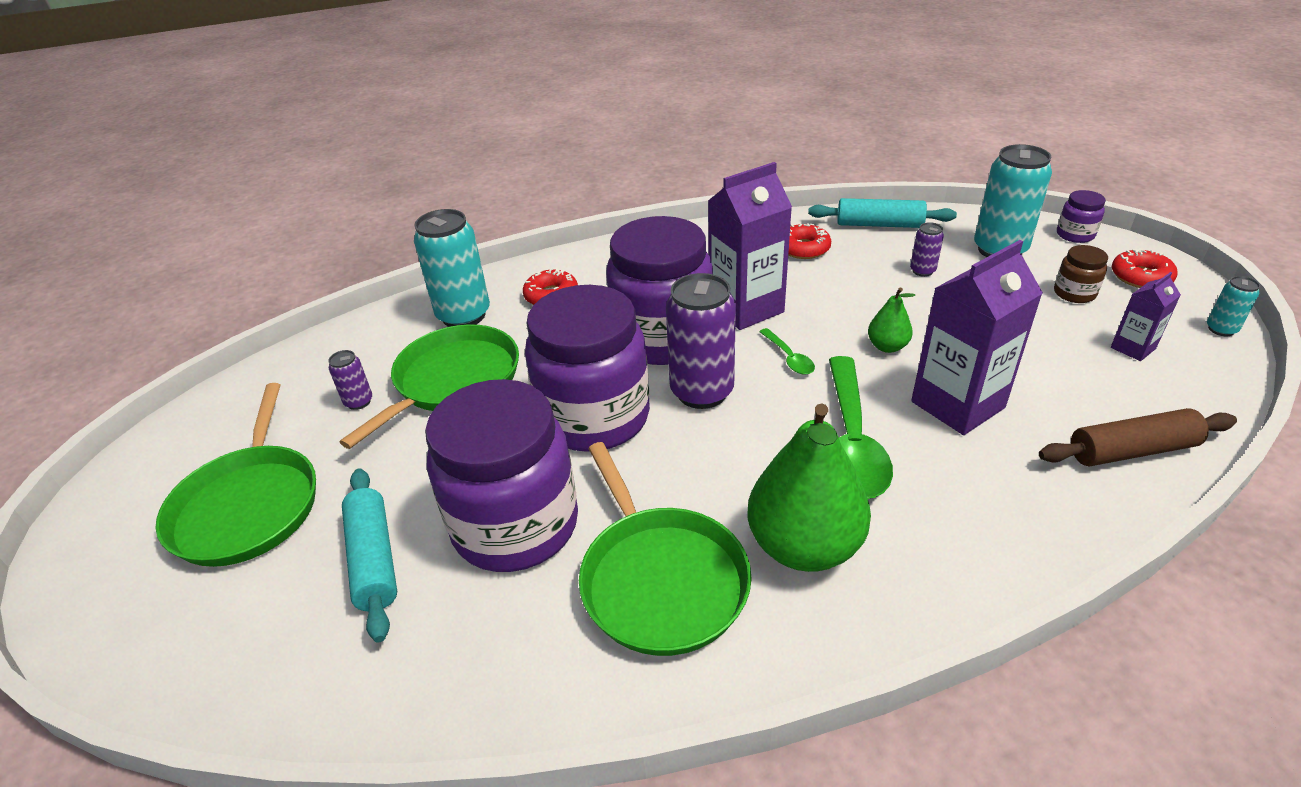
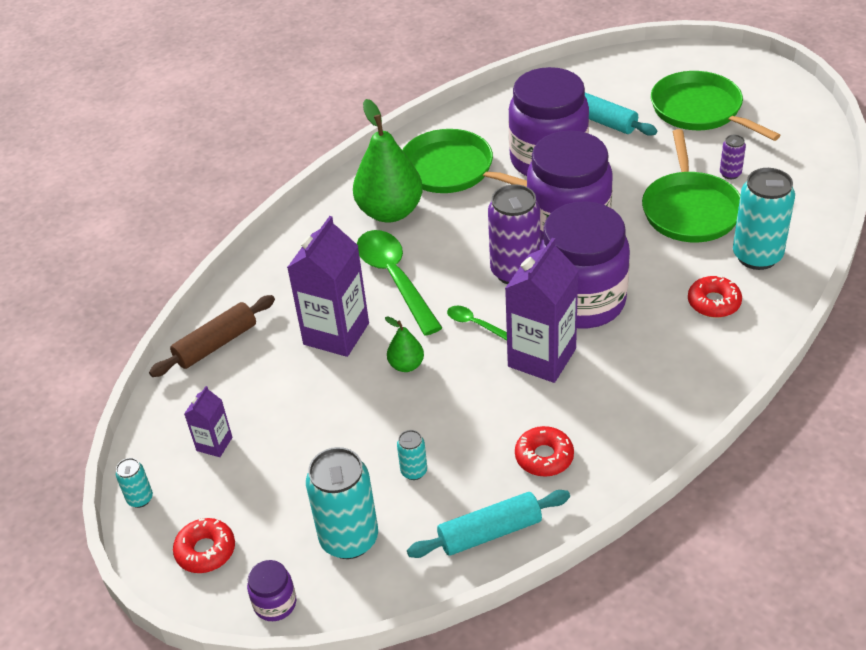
camera: 150 degrees right, 5 degrees up
purple can [910,222,944,277] -> turquoise can [397,430,427,480]
brown jar [1054,245,1108,303] -> none

